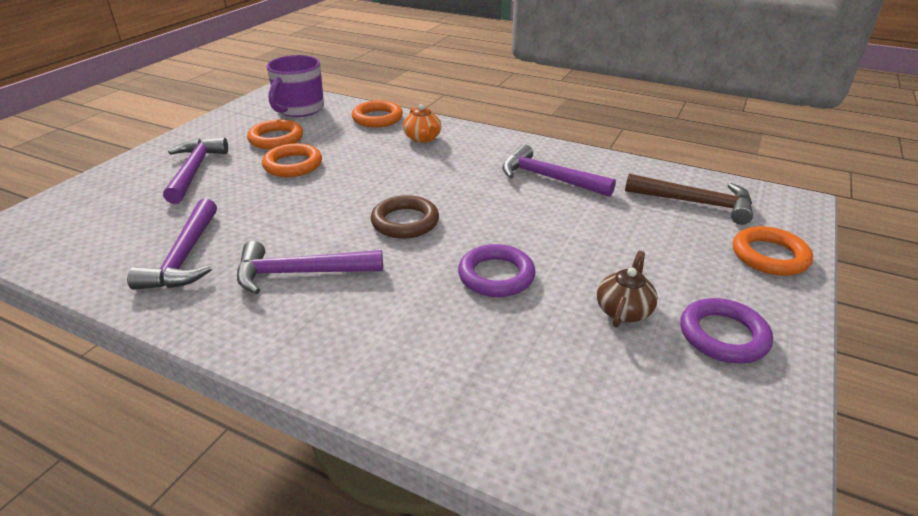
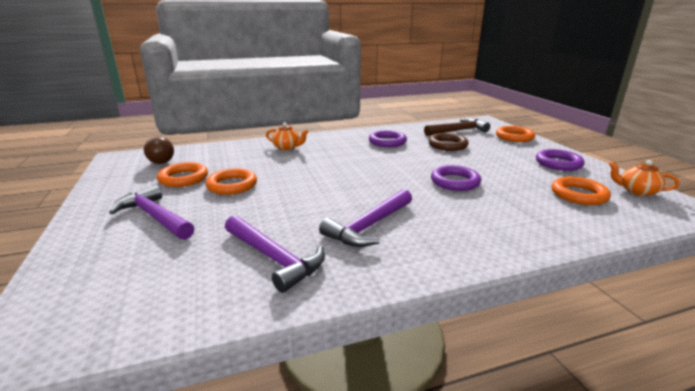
camera: 45 degrees left, 10 degrees down
purple mug [267,55,324,117] -> brown light bulb [144,136,174,164]
orange ring [352,100,403,127] -> orange ring moved to [552,177,611,205]
brown ring [371,195,439,239] -> brown ring moved to [429,133,469,151]
purple hammer [502,144,616,197] -> purple ring [369,130,407,147]
brown teapot [597,251,658,328] -> none
none -> orange teapot [609,160,680,196]

